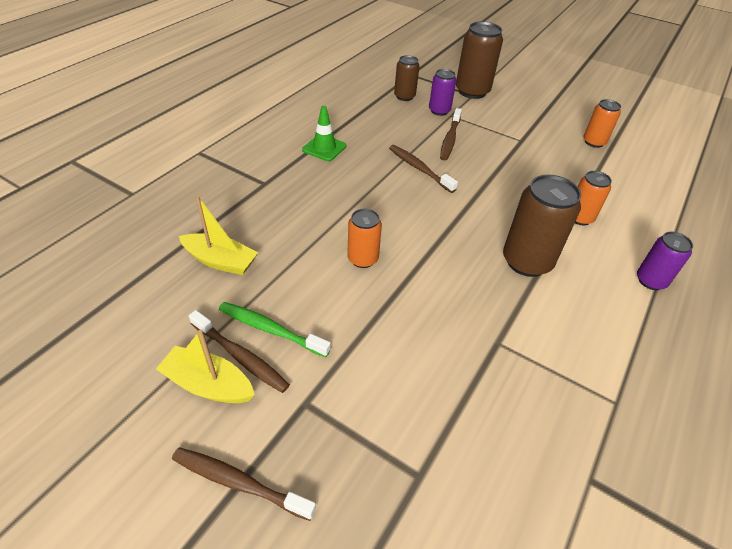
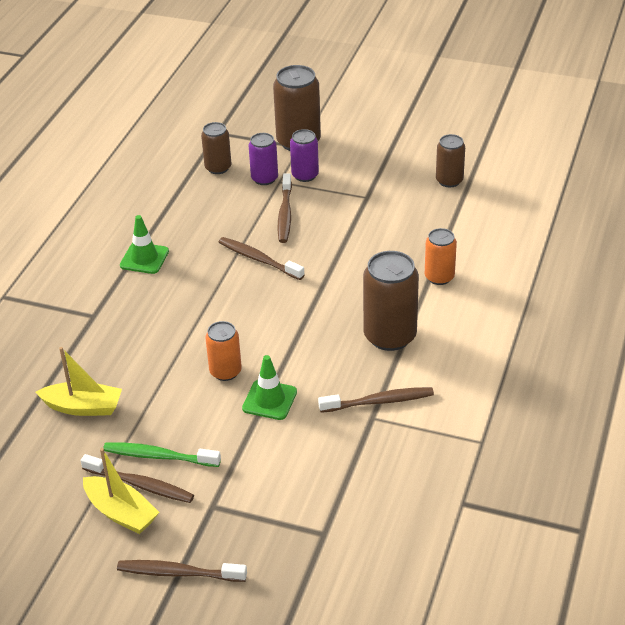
camera: 10 degrees left, 5 degrees down
yellow boat [156,329,255,403] -> yellow boat turned 150 degrees counterclockwise [83,448,159,534]
orange can [584,99,621,148] -> brown can [436,134,465,187]
purple can [637,232,693,290] -> purple can moved to [290,129,319,182]
none -> green traffic cone [242,355,297,420]
none -> brown toothbrush [318,387,434,413]

